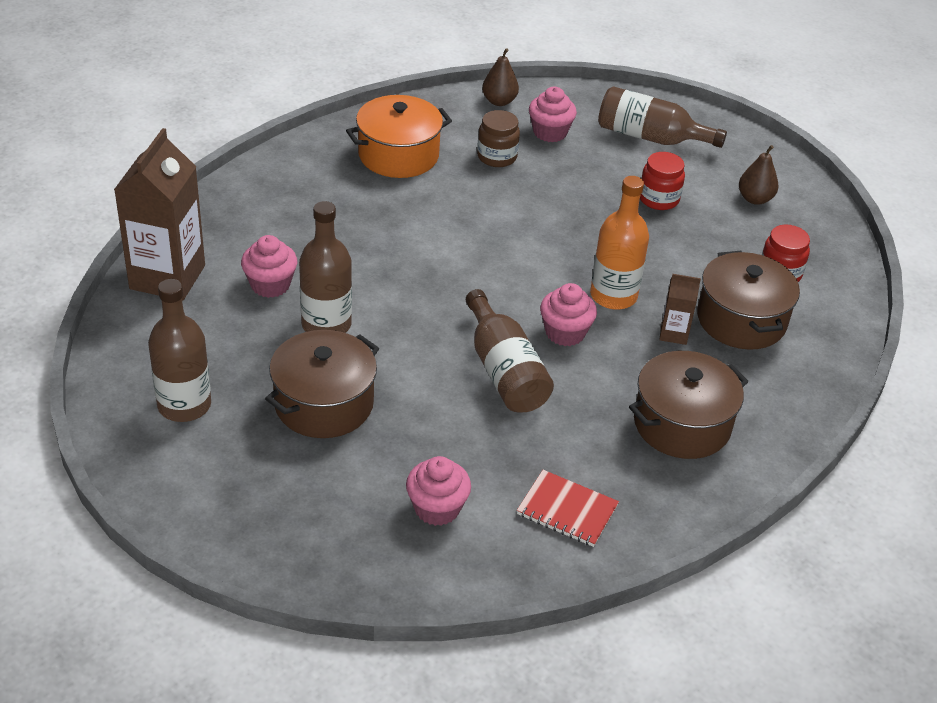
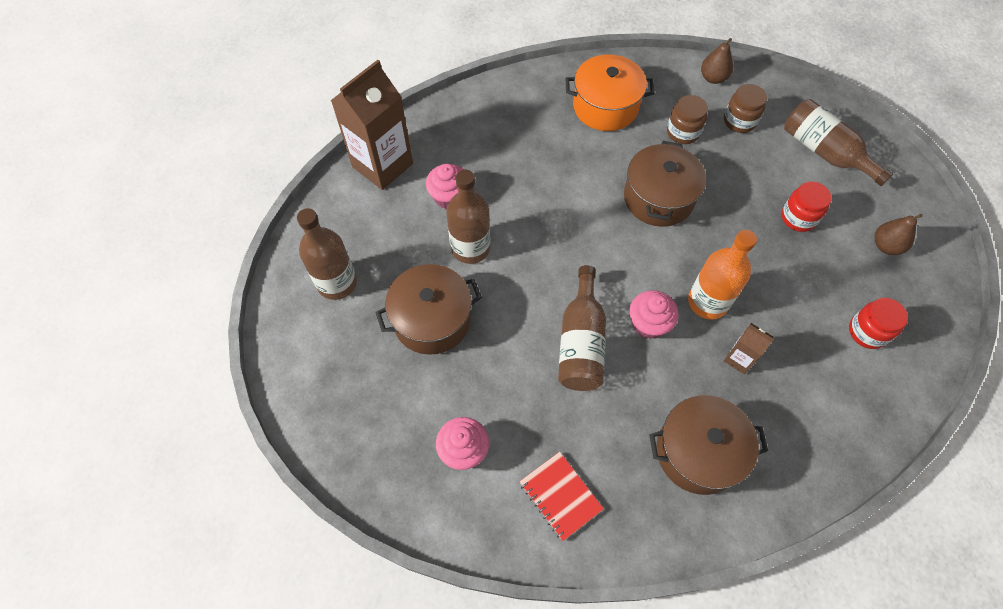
camera: 30 degrees right, 20 degrees up
pink cupcake [529,87,577,142] -> brown jar [724,84,767,133]
brown pot [697,251,800,350] -> brown pot moved to [624,141,706,227]

